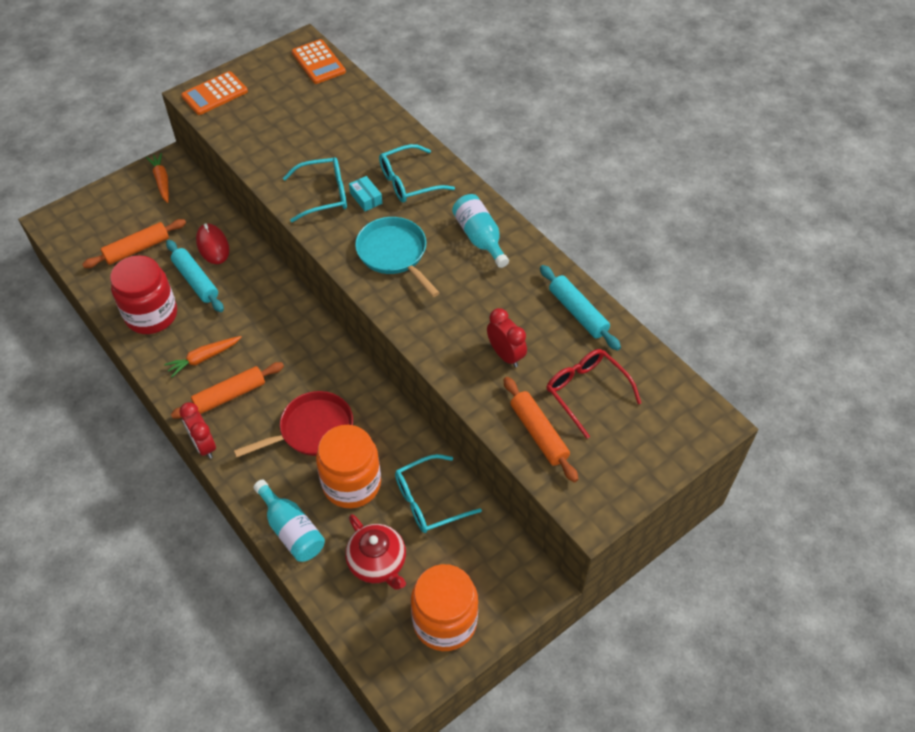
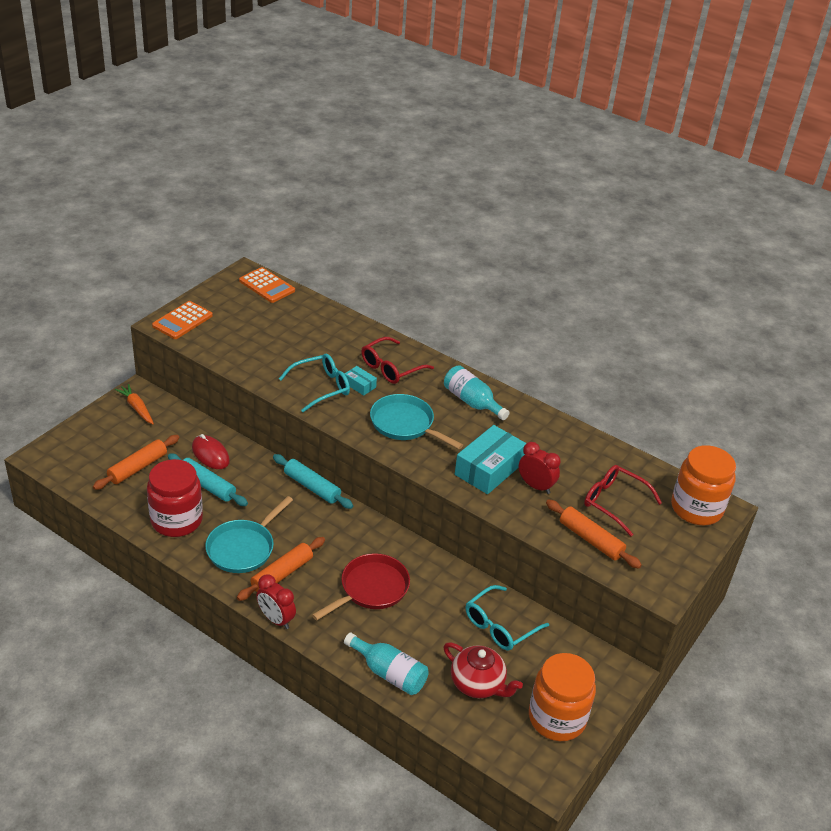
camera: 20 degrees left, 15 degrees down
orange carrot [164,336,242,377] -> turquoise pan [205,496,293,573]
orange jar [316,425,381,508] -> orange jar moved to [671,445,736,526]
turquoise glasses [379,144,455,203] -> red glasses [361,337,434,384]
turquoise rolling pin [540,265,621,350] -> turquoise rolling pin moved to [273,454,353,509]
none -> turquoise box [455,425,526,494]

